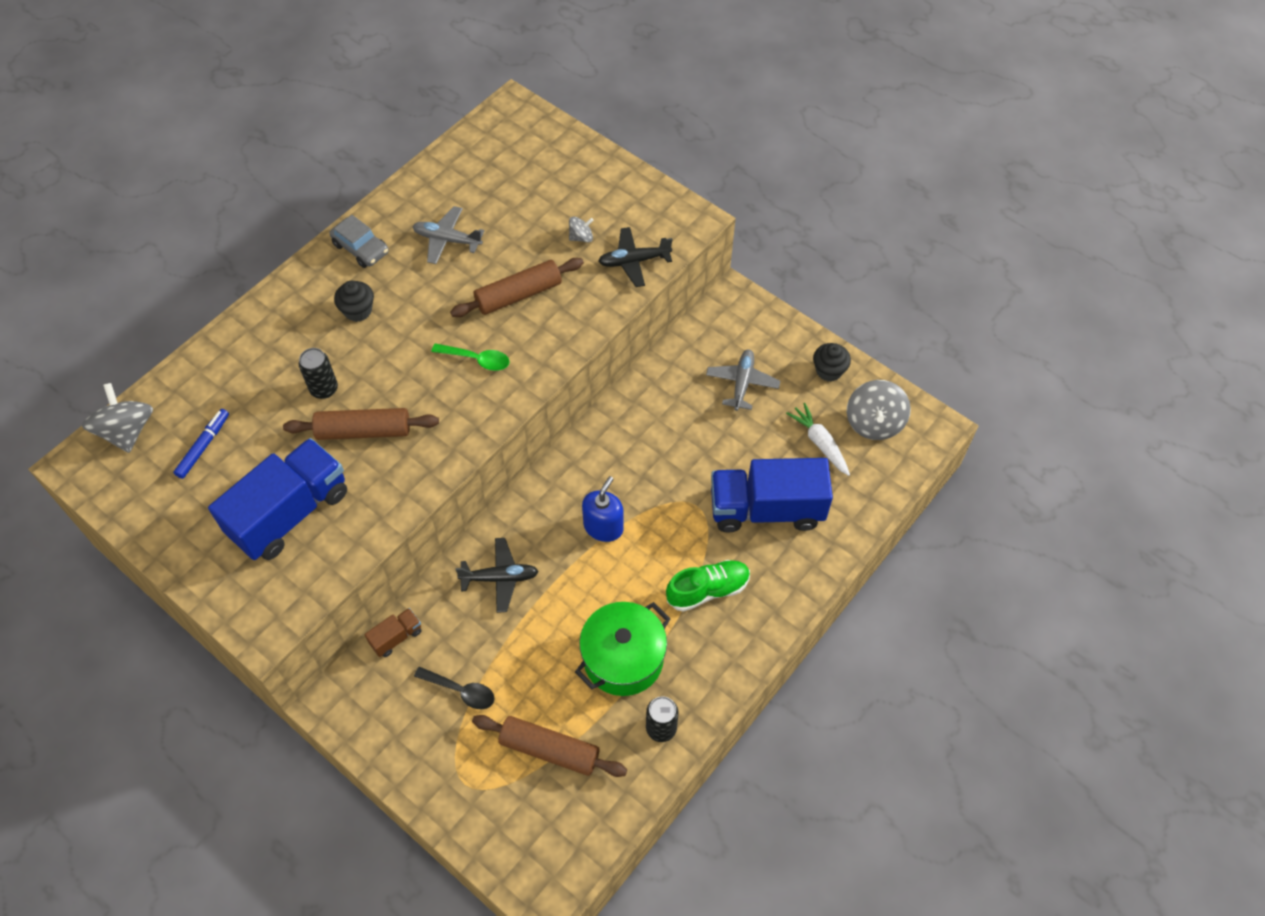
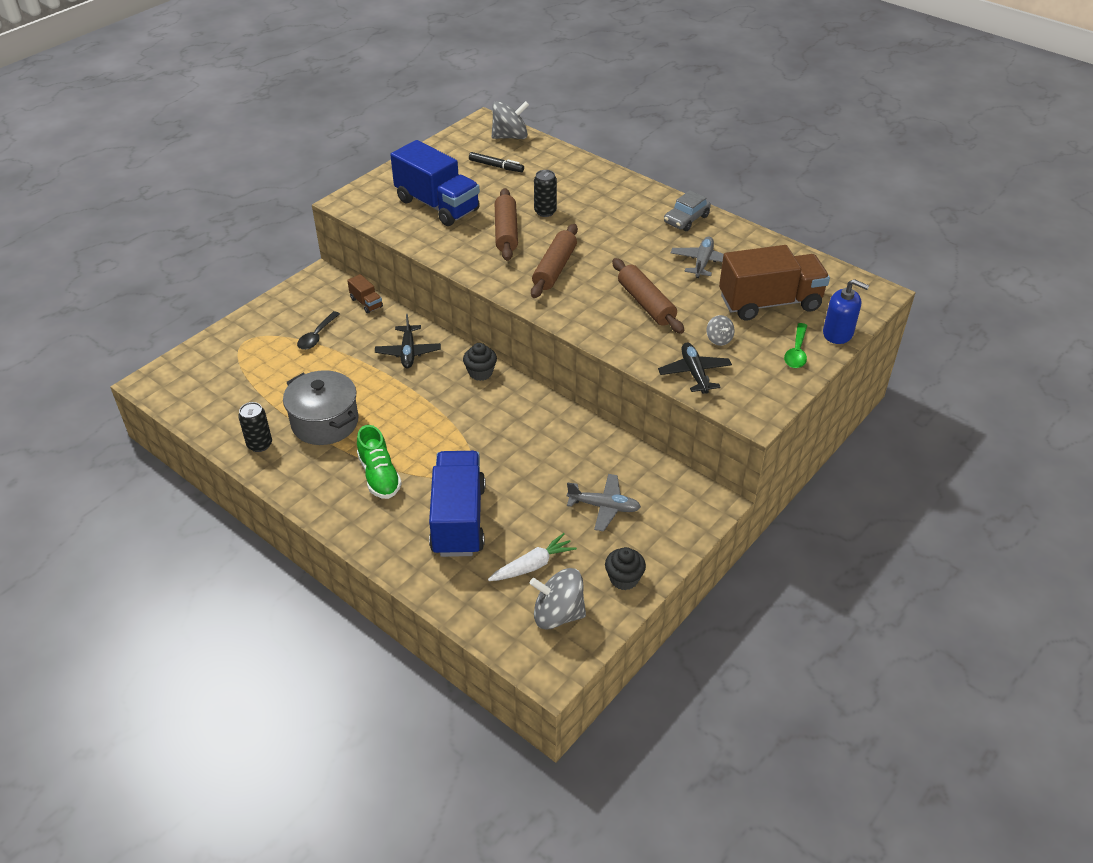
camera: 90 degrees right, 15 degrees down
blue marker [173,409,229,479] -> black marker [469,152,524,172]
black cupcake [334,281,374,322] -> black cupcake moved to [463,343,497,381]
green spoon [431,343,509,371] -> green spoon moved to [784,323,807,368]
brown rolling pin [472,715,627,777] -> brown rolling pin moved to [531,224,578,298]
green pot [575,602,671,696] -> grey pot [283,370,358,445]
blue soap dispenser [582,476,624,542] -> blue soap dispenser moved to [823,279,869,344]
none -> brown truck [719,245,830,321]

